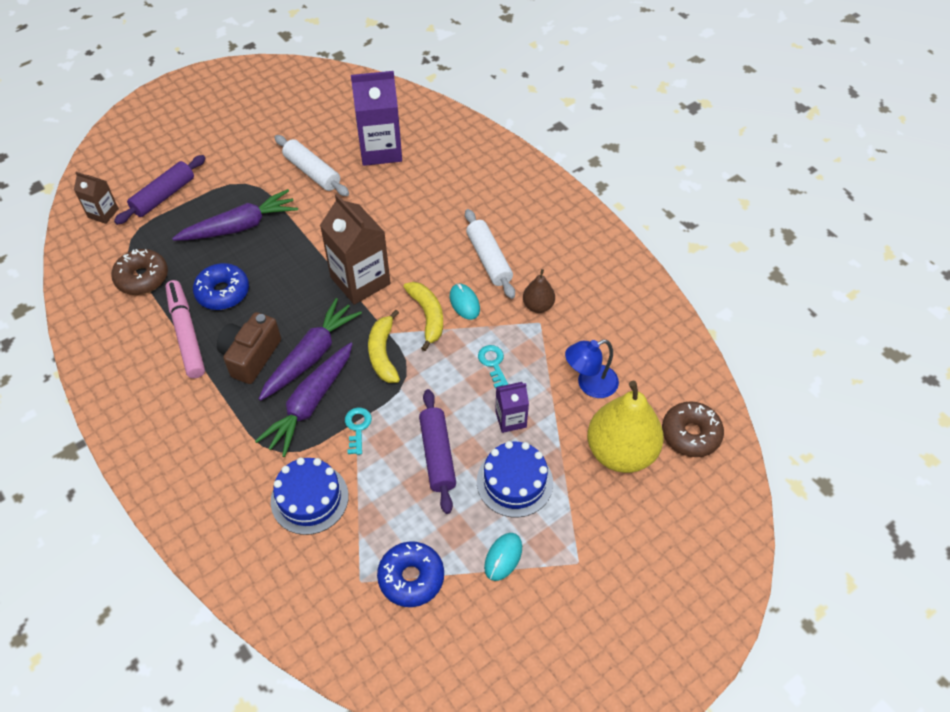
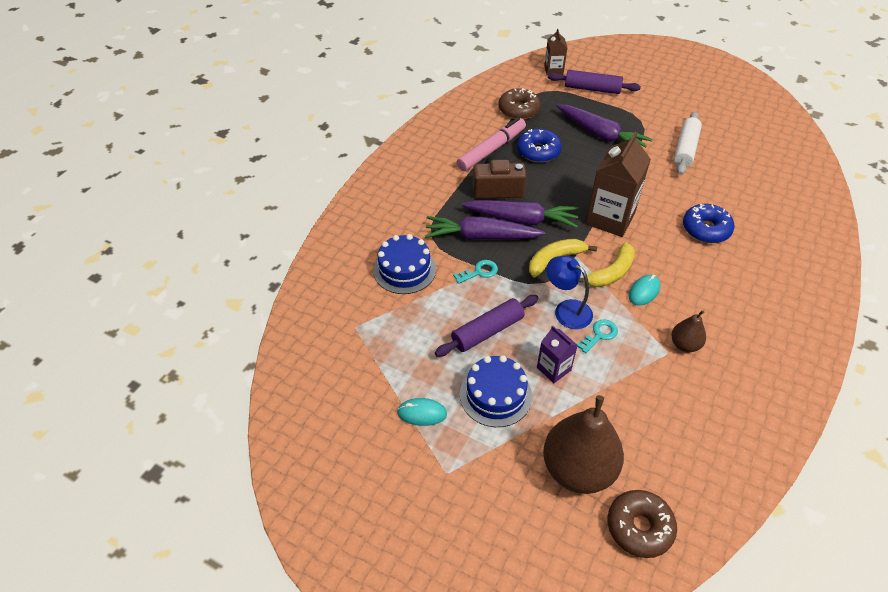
camera: 65 degrees right, 5 degrees down
purple carton [351,71,402,166] -> none
blue donut [377,541,444,607] -> blue donut moved to [683,204,734,243]
white rolling pin [465,209,515,299] -> none
blue lamp [565,340,619,398] -> blue lamp moved to [546,256,593,329]
yellow pear [587,381,664,473] -> brown pear [543,395,624,494]

